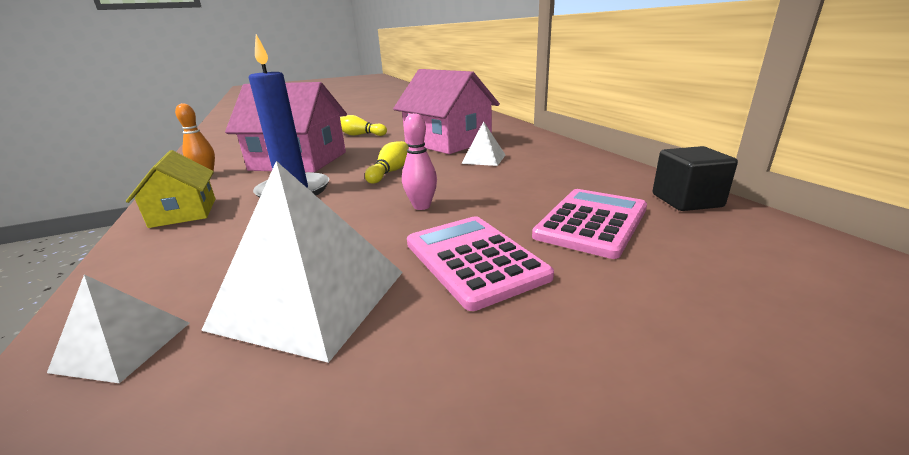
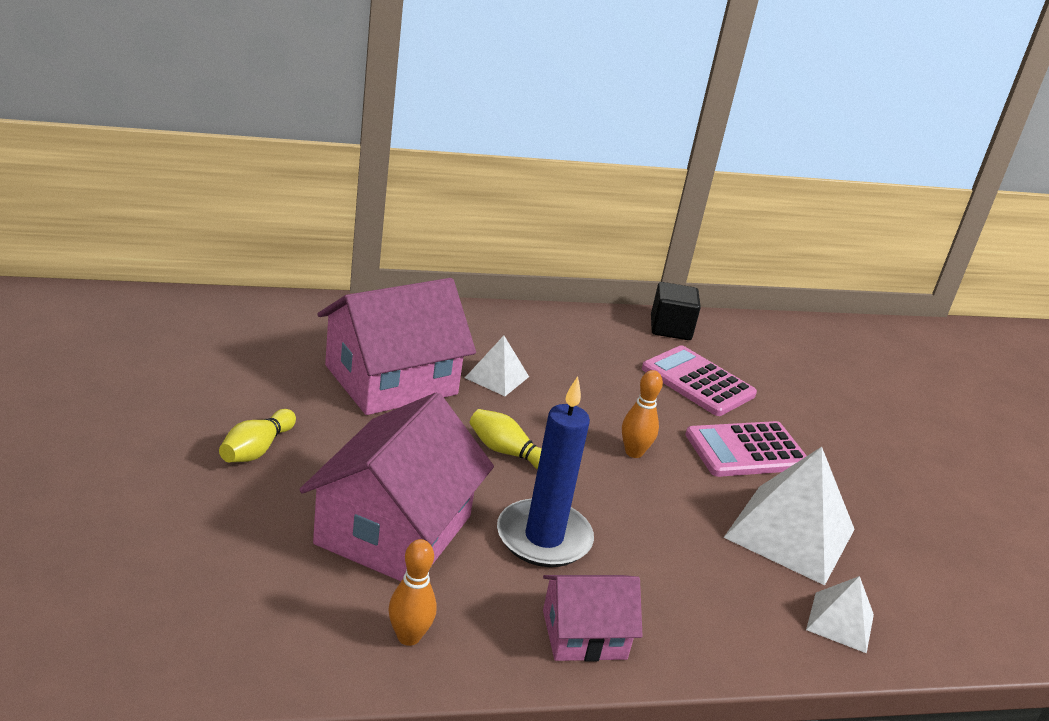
camera: 85 degrees left, 5 degrees up
yellow house [126,150,216,228] -> pink house [543,575,643,662]
pink bowling pin [402,113,437,210] -> orange bowling pin [622,370,663,458]

